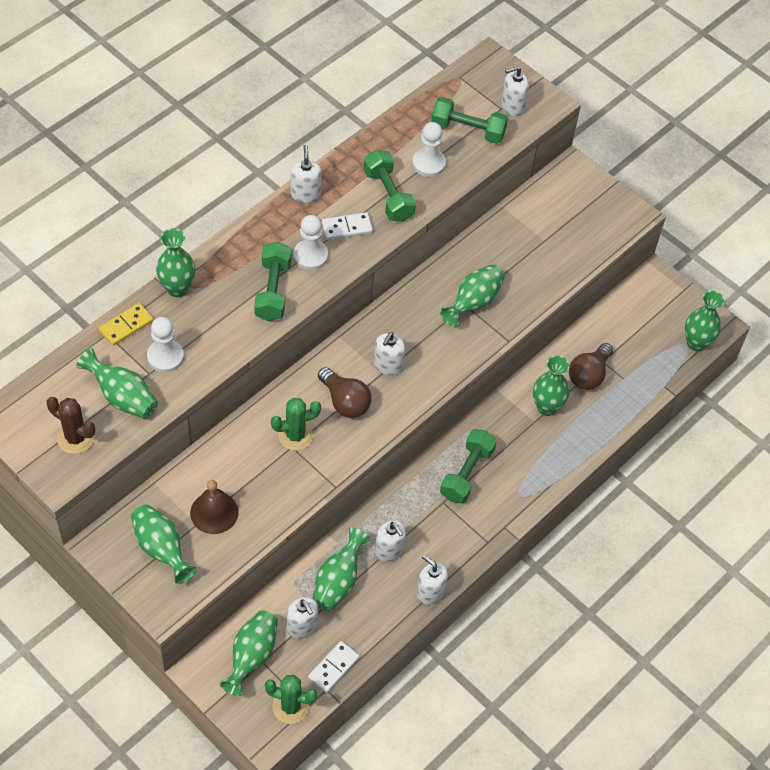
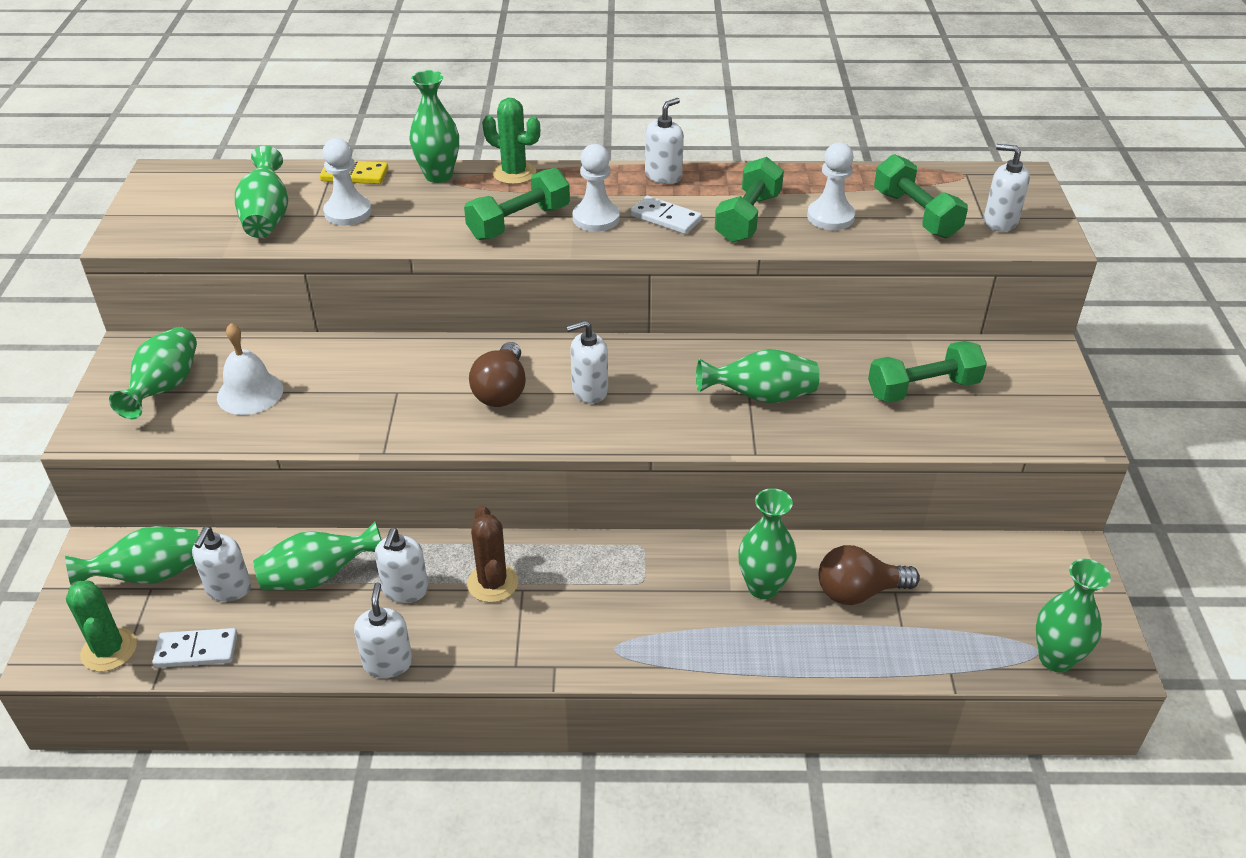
camera: 50 degrees right, 15 degrees down
brown cactus [46,397,95,454] -> brown cactus moved to [467,506,518,603]
brown bell [190,480,238,534] -> white bell [217,323,283,415]
green cactus [271,398,321,451] -> green cactus moved to [482,98,540,184]
green dumbbell [440,429,497,504] -> green dumbbell moved to [868,341,987,403]

